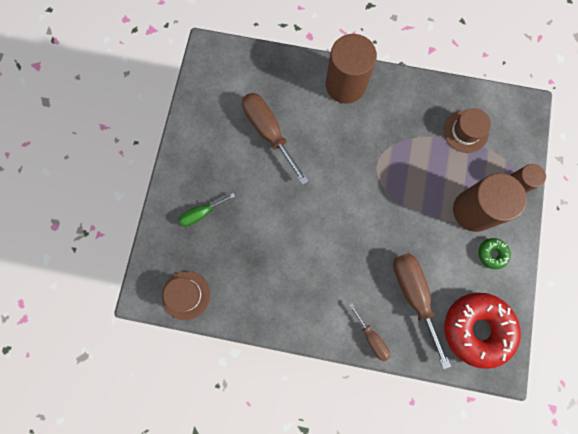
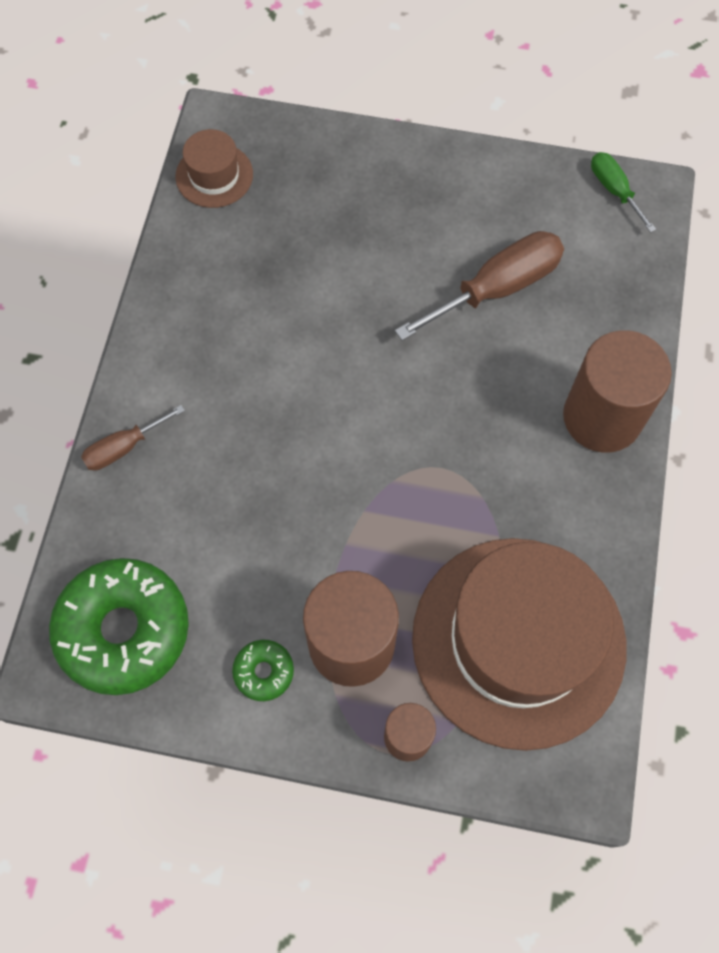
camera: 90 degrees right, 10 degrees down
green screwdriver [178,193,235,227] -> green screwdriver moved to [591,152,656,233]
brown screwdriver [393,253,451,370] -> none
brown hat [444,108,491,153] -> brown hat [412,538,626,751], size x2.30
red donut [444,293,521,369] -> green donut [49,558,189,695]

